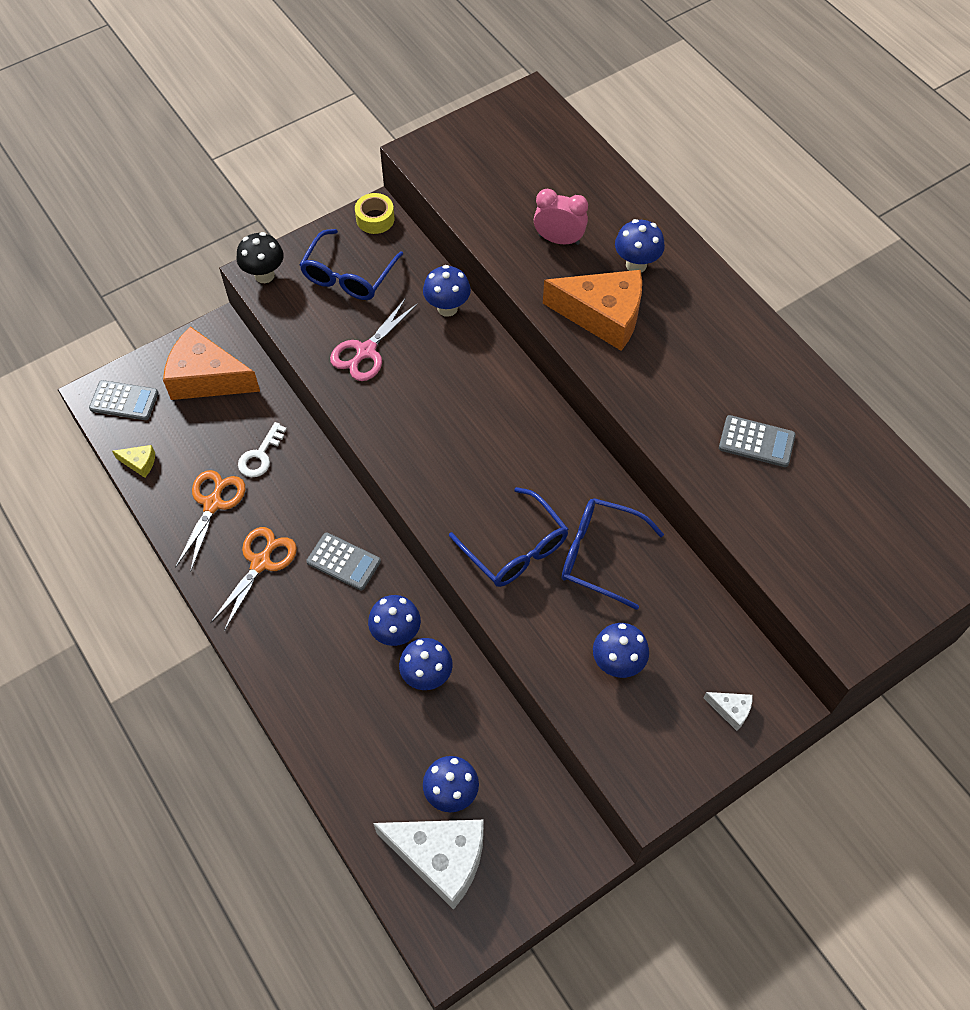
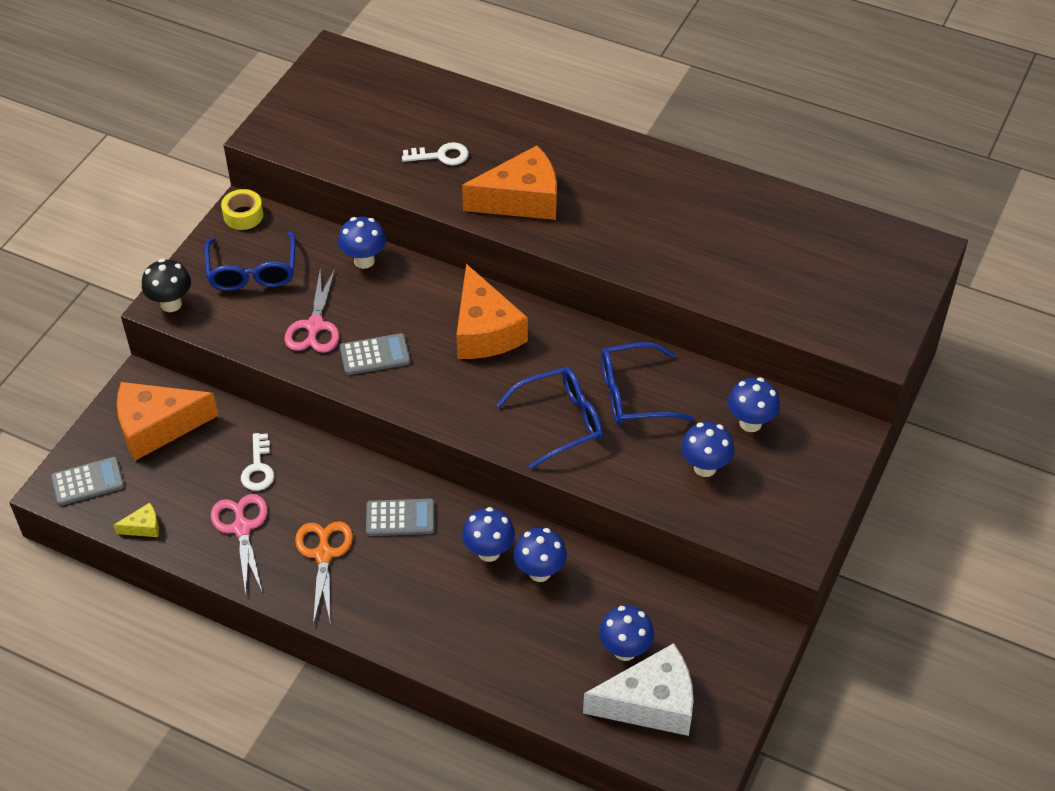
camera: 30 degrees left, 10 degrees down
orange scissors [175,470,245,572] -> pink scissors [211,494,268,595]
blue glasses [449,487,568,587] -> blue glasses turned 45 degrees counterclockwise [496,367,603,469]
pink clock [534,189,588,245] -> white key [402,142,469,165]
blue mushroom [615,219,665,273] -> blue mushroom moved to [728,378,780,432]
white cheese [704,692,753,731] -> none
grey calculator [719,415,796,467] -> grey calculator moved to [340,333,411,375]
none -> orange cheese [456,264,528,359]

